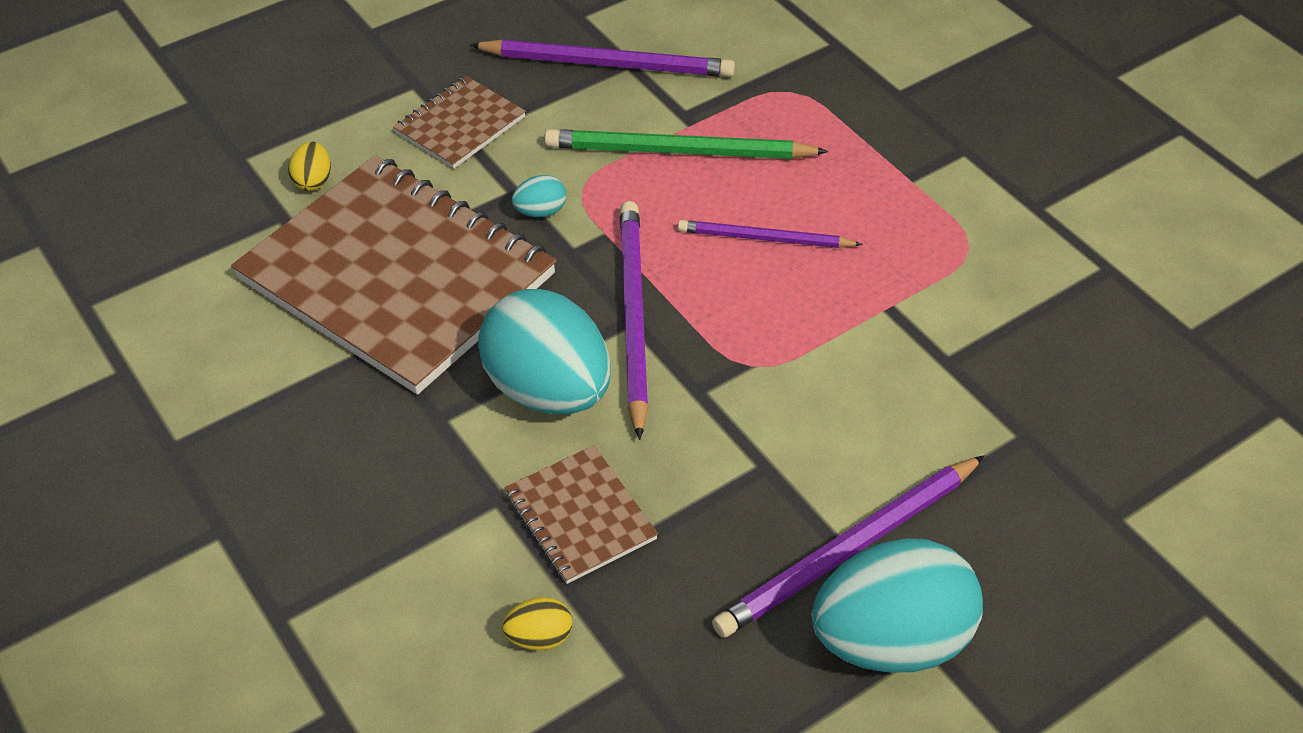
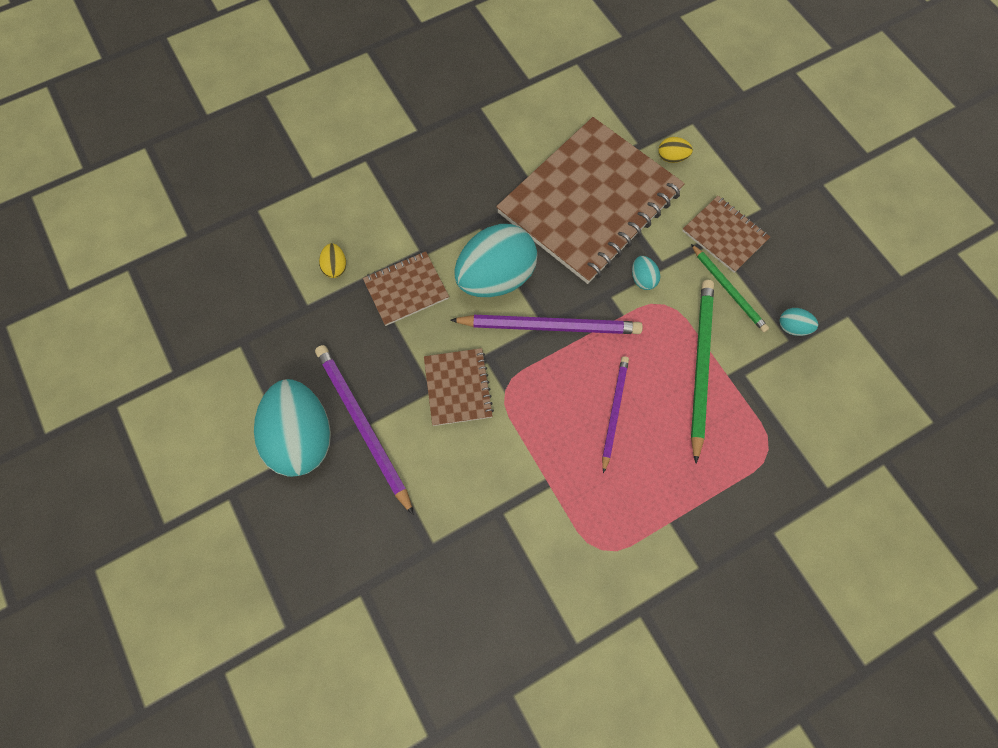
camera: 95 degrees right, 20 degrees up
purple pencil [470,39,735,77] -> turquoise egg [779,308,818,336]
none -> brown notebook [424,348,494,426]
none -> green pencil [691,244,769,332]

